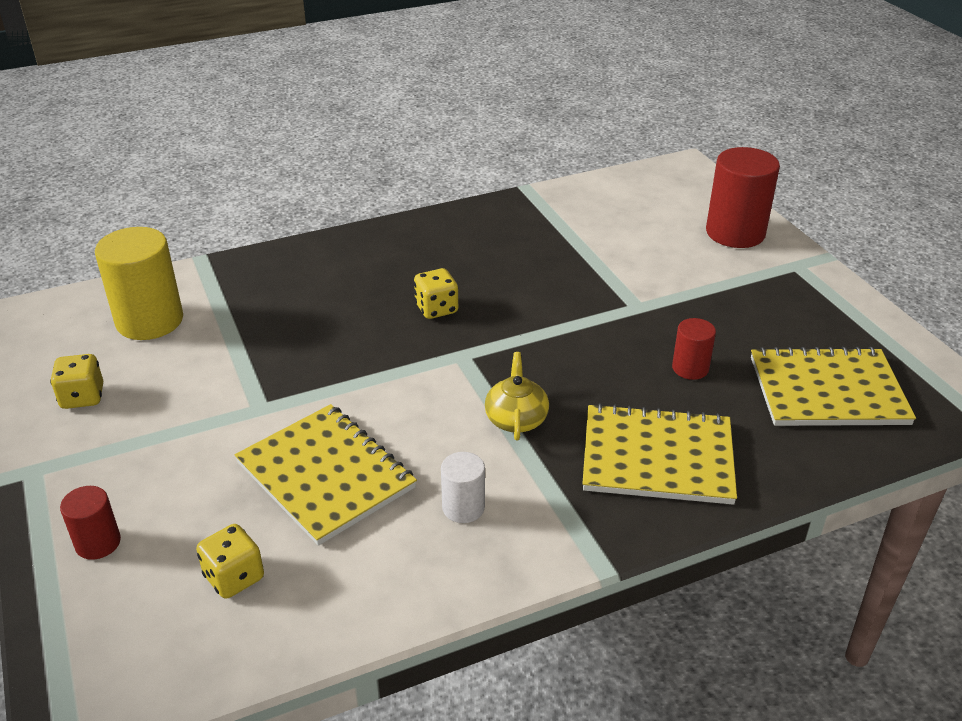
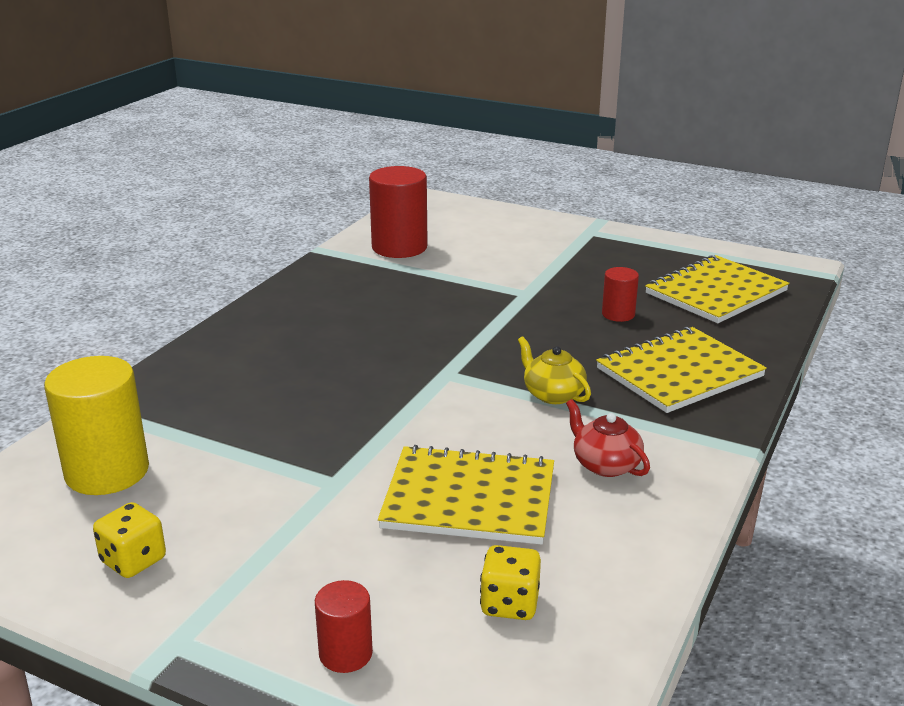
camera: 40 degrees left, 10 degrees down
yellow dice [414,268,458,319] -> none
white cylinder [441,452,485,523] -> red teapot [566,399,650,477]
red cylinder [706,147,780,248] -> red cylinder moved to [369,166,428,258]

